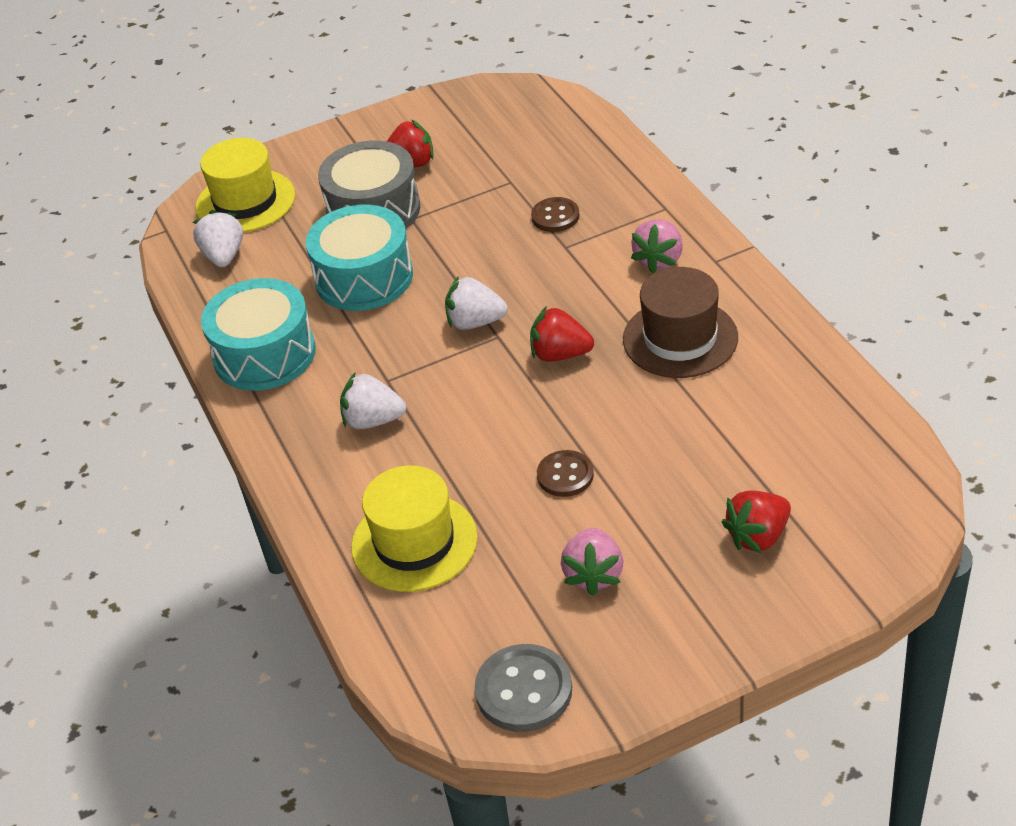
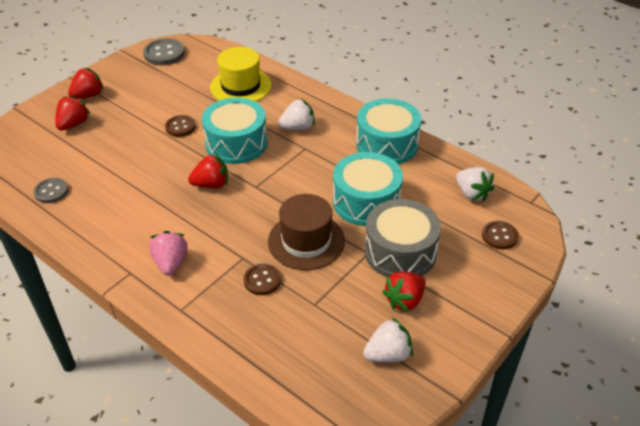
camera: 150 degrees right, 0 degrees up
yellow hat [195,138,295,233] -> brown button [482,221,518,249]
white strawberry [445,276,508,330] -> white strawberry moved to [363,317,413,362]
pink strawberry [561,528,623,596] -> none
brown hat [623,267,738,378] -> brown hat moved to [268,194,345,270]
none -> grey button [33,178,69,203]
none -> red strawberry [68,68,104,99]
none -> turquoise drum [202,97,268,164]

